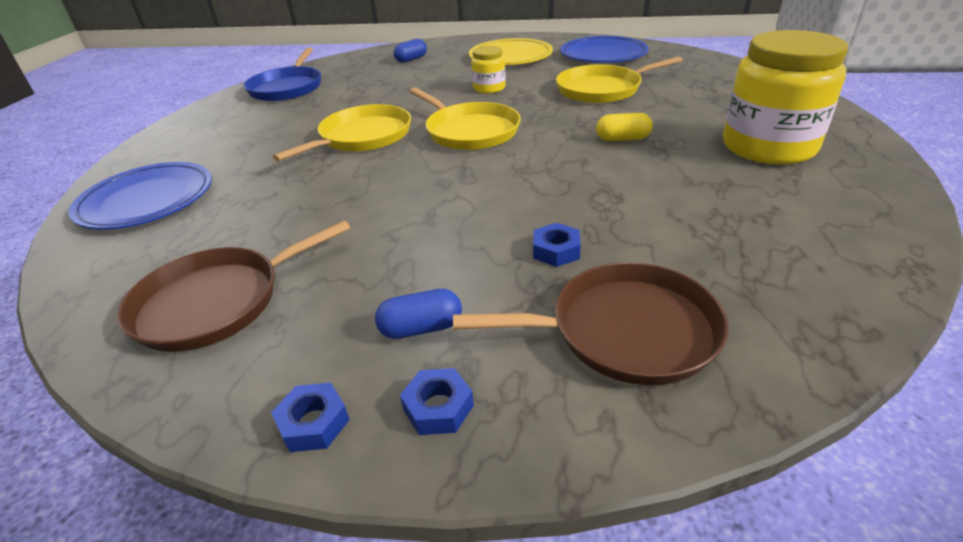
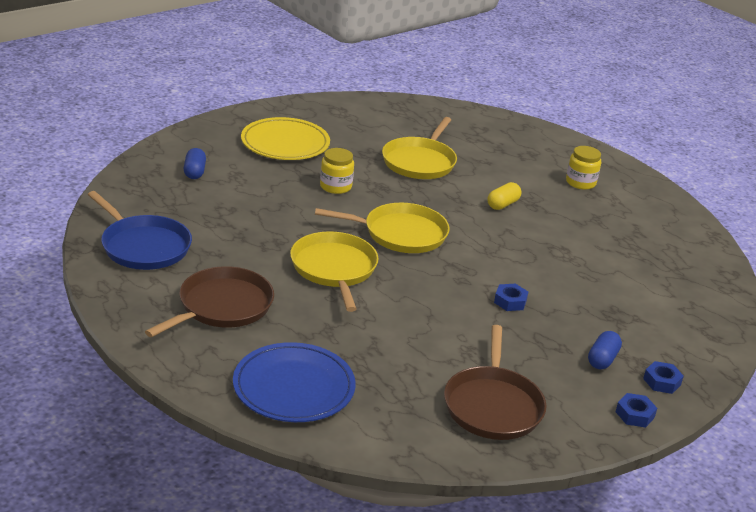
camera: 55 degrees left, 5 degrees down
brown pan [453,262,729,385] -> brown pan moved to [145,266,274,337]
blue nut [533,223,581,267] -> blue nut moved to [494,284,528,311]
blue plate [561,36,649,63] -> none
yellow jar [723,30,848,165] -> yellow jar [566,146,601,190], size x0.49

